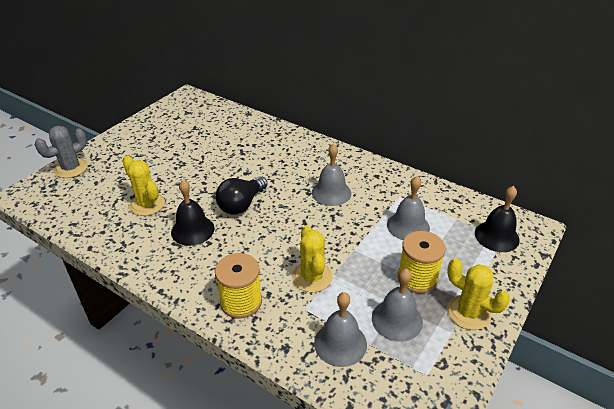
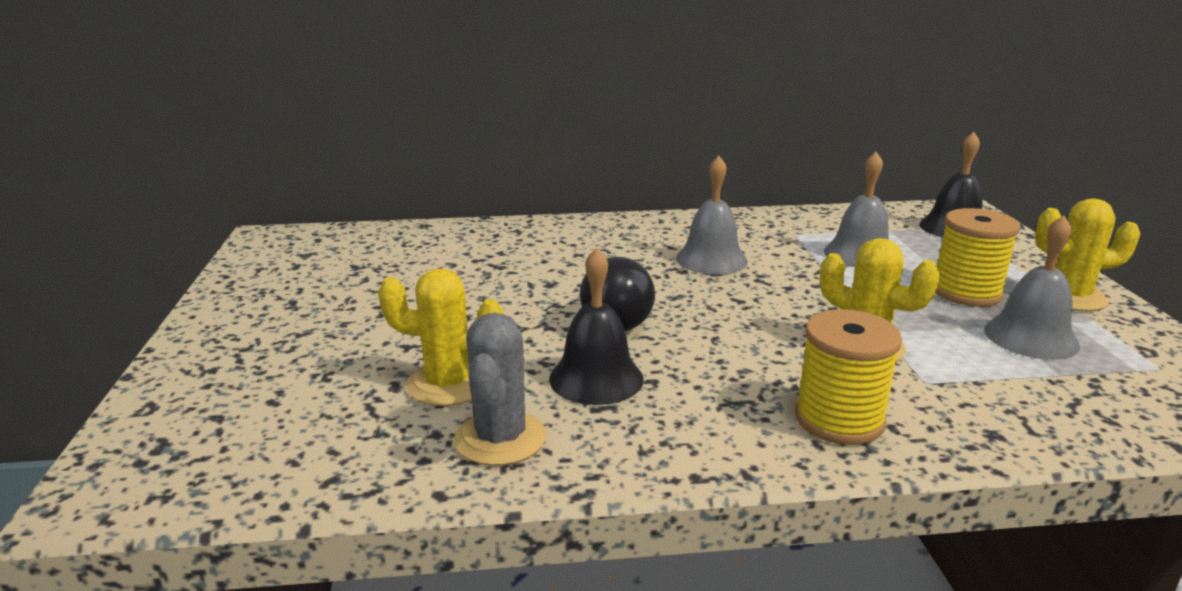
camera: 40 degrees left, 15 degrees down
grey cactus [35,126,88,178] -> grey cactus moved to [454,312,546,466]
grey bell [314,292,367,367] -> none

